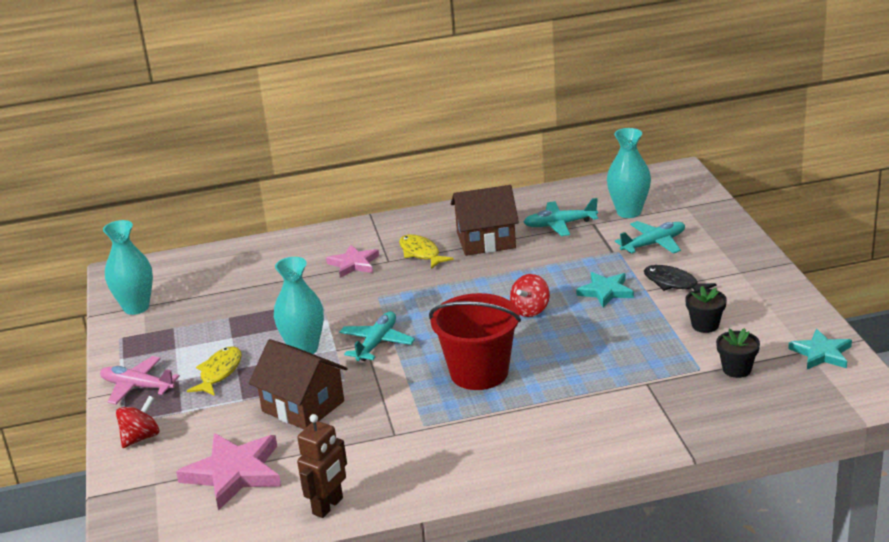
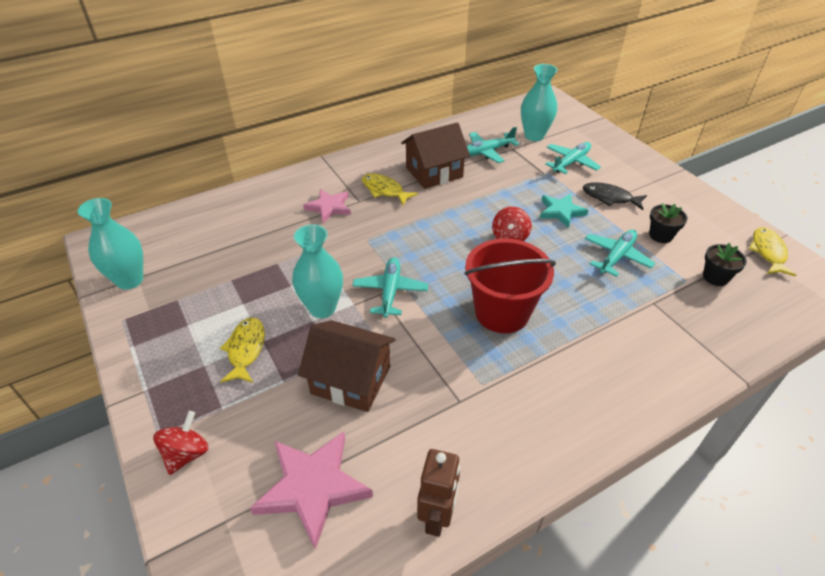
camera: 20 degrees left, 15 degrees up
pink plane [100,356,180,404] -> none
turquoise star [788,329,852,369] -> yellow fish [749,227,796,277]
none -> turquoise plane [585,230,655,277]

